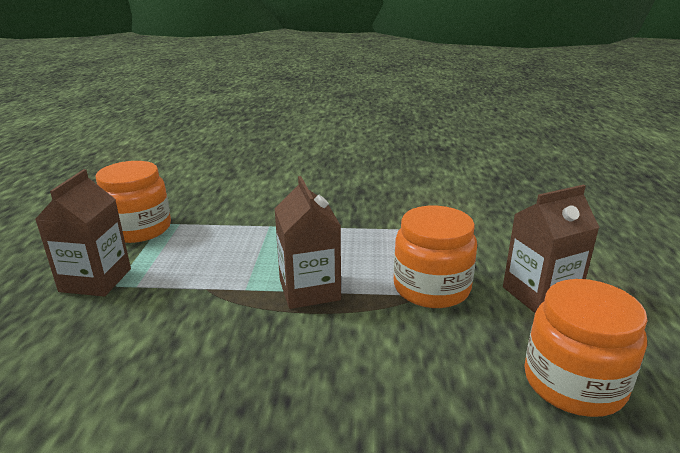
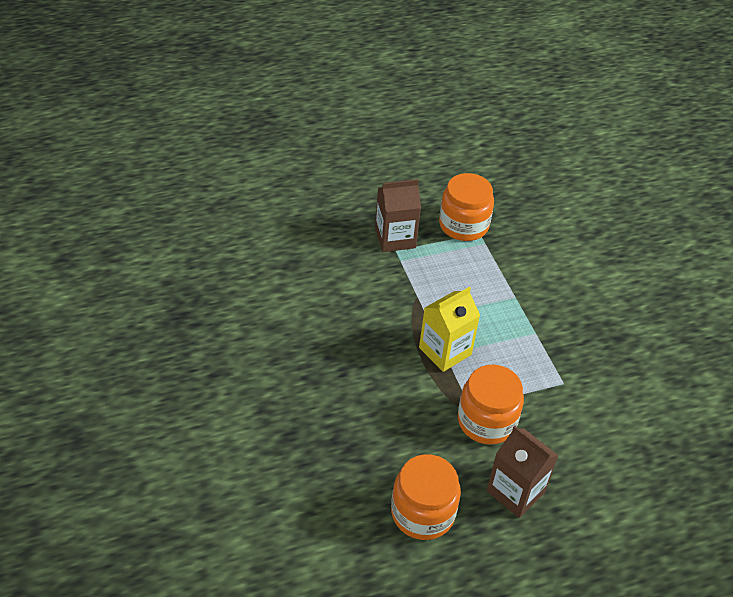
camera: 65 degrees right, 20 degrees up
brown carton [275,176,341,309] -> yellow carton [419,287,480,372]

